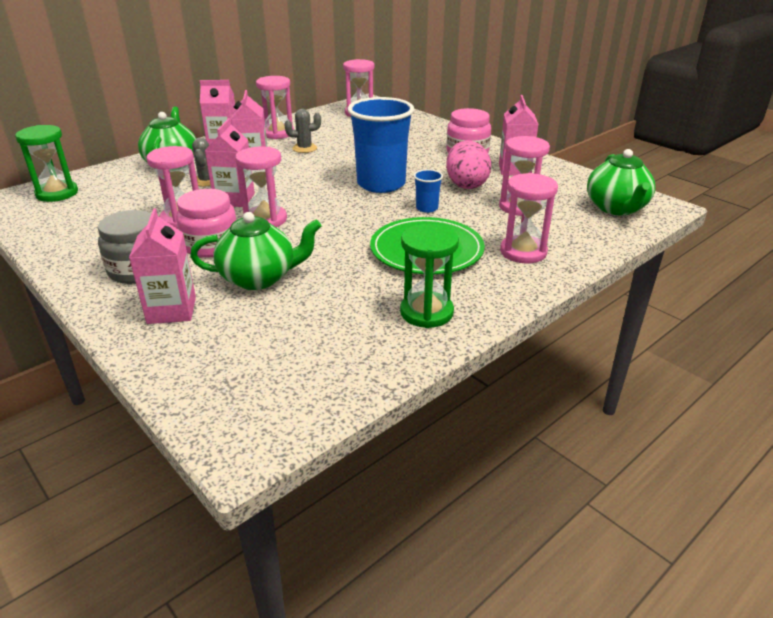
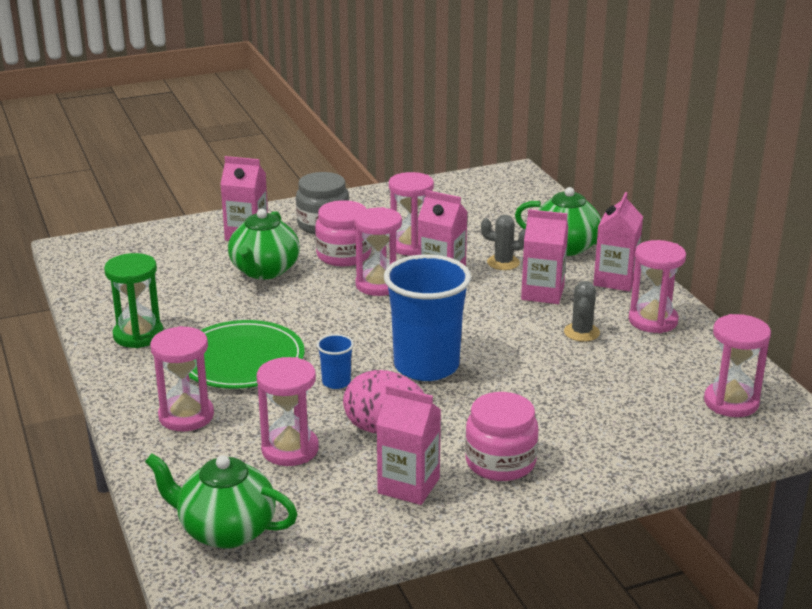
camera: 110 degrees right, 5 degrees down
green hourglass [15,125,78,202] -> none

